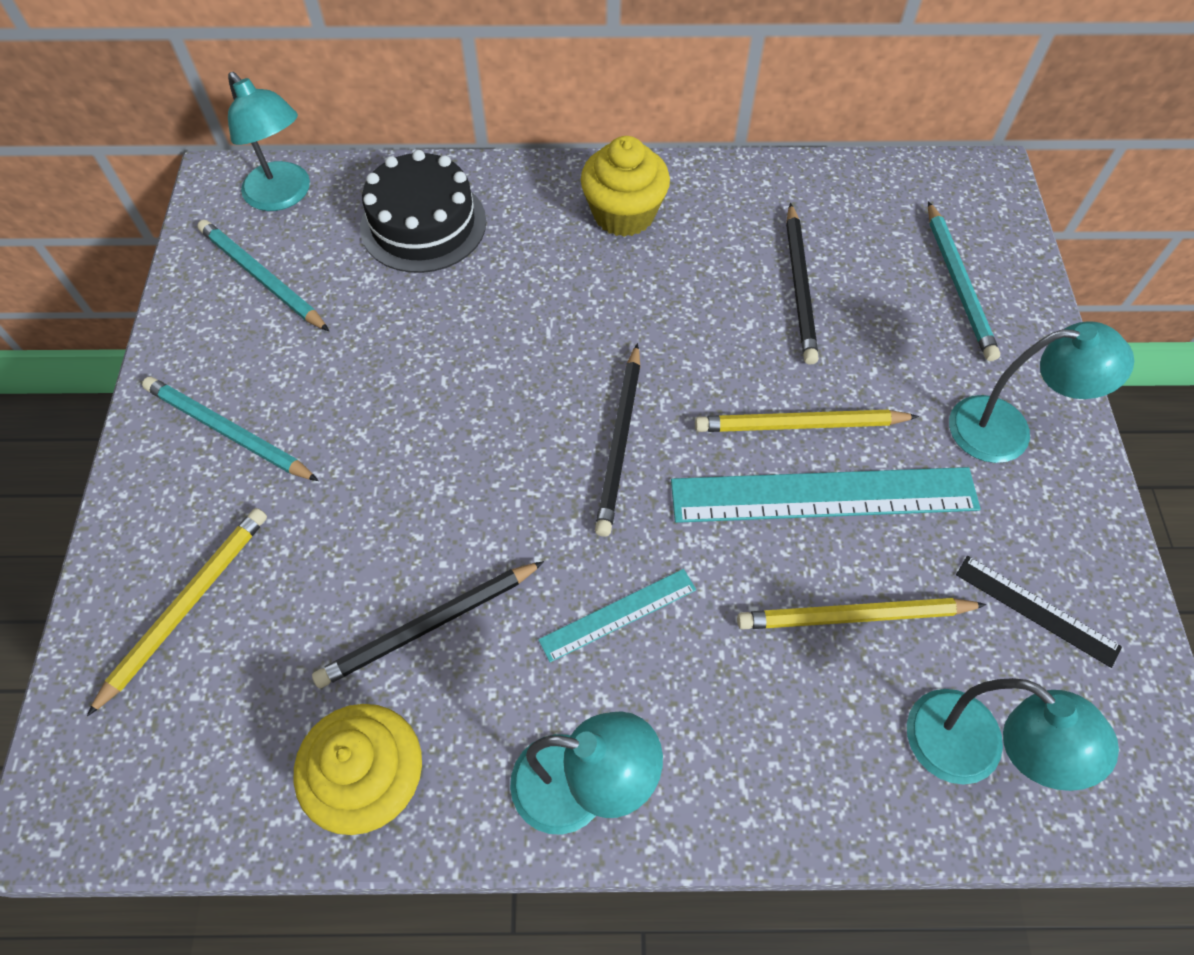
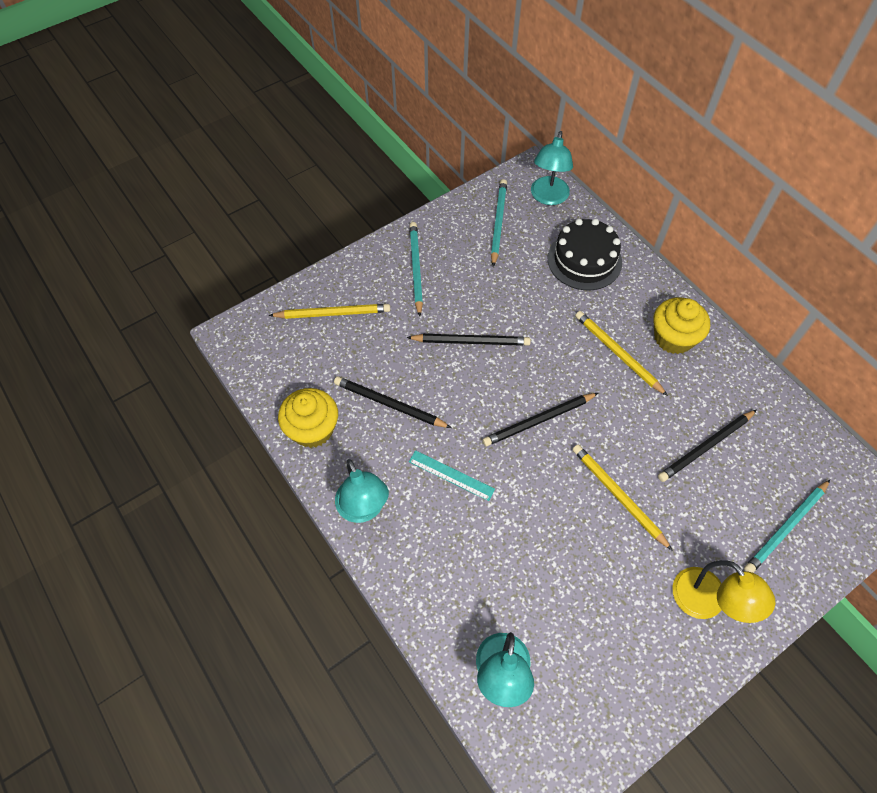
camera: 55 degrees right, 0 degrees up
turquoise ruler [671,467,981,523] -> none
yellow pencil [737,598,987,630] -> yellow pencil moved to [575,311,668,396]
turquoise lamp [949,321,1134,463] -> yellow lamp [672,560,775,623]
black ruler [956,556,1122,668] -> none
none -> black pencil [406,334,531,346]

